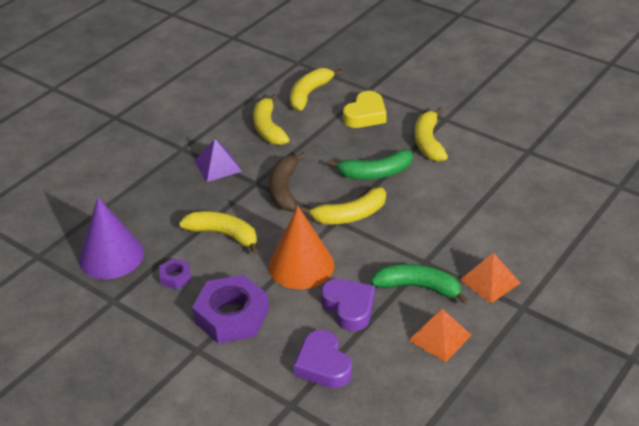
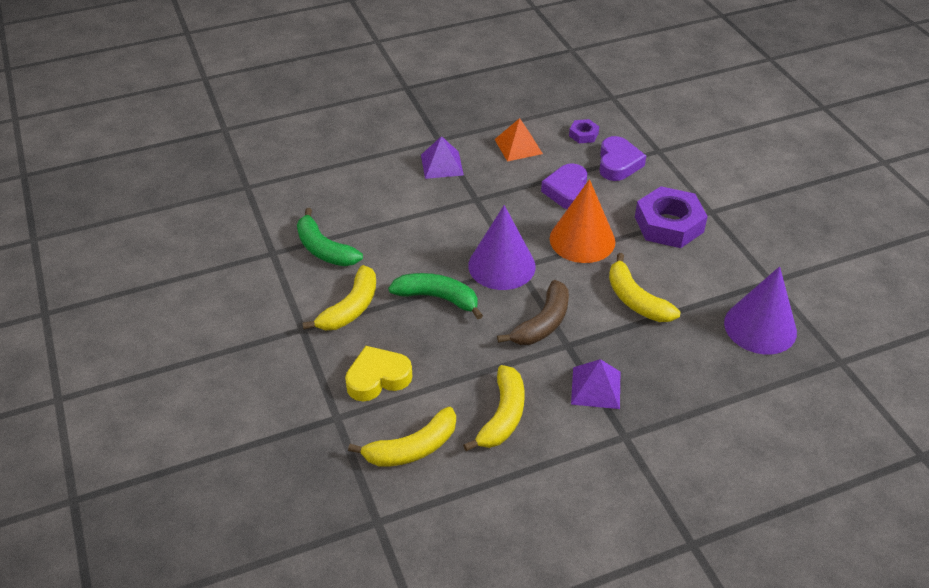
camera: 150 degrees left, 5 degrees up
purple nut [159,258,191,289] -> purple nut moved to [569,119,599,143]
yellow banana [300,187,386,224] -> purple cone [468,205,536,290]
green banana [371,264,469,305] -> green banana moved to [297,208,363,266]
orange pyramid [460,253,520,303] -> purple pyramid [421,136,464,179]

